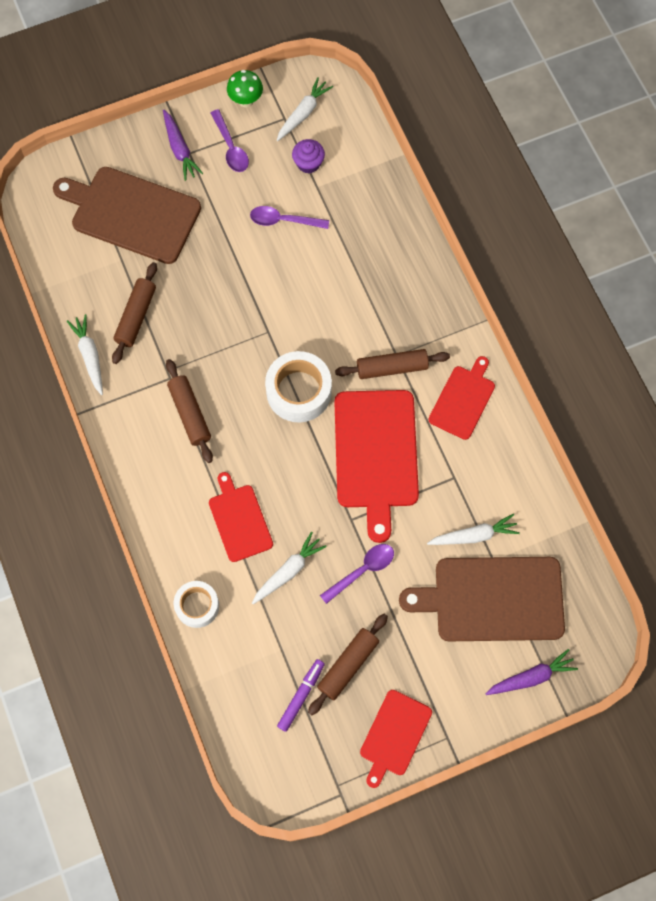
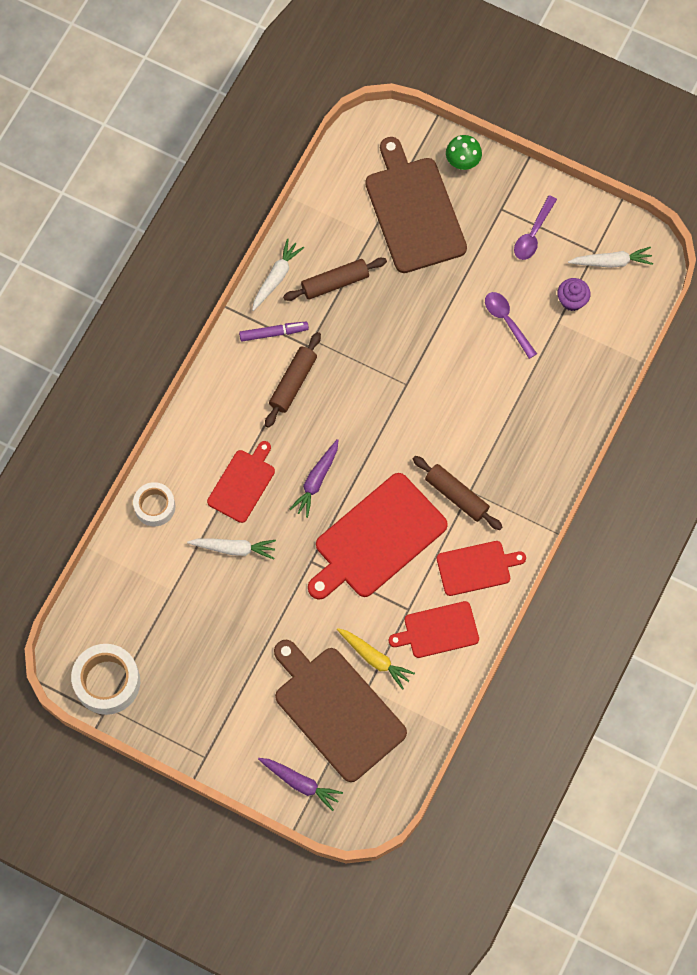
camera: 50 degrees right, 0 degrees up
purple carrot [163,110,203,181] -> purple carrot moved to [290,439,338,518]
green mushroom [227,70,263,108] -> green mushroom moved to [446,135,482,170]
white tape [265,351,332,422] -> white tape moved to [71,644,140,715]
purple marker [277,659,325,732] -> purple marker moved to [239,322,309,341]
brown rolling pin [308,614,388,715] -> none
purple spoon [320,544,394,604] -> none
red cutting board [360,690,432,788] -> red cutting board moved to [389,601,479,658]
white carrot [427,514,520,545] -> yellow carrot [337,628,415,690]

